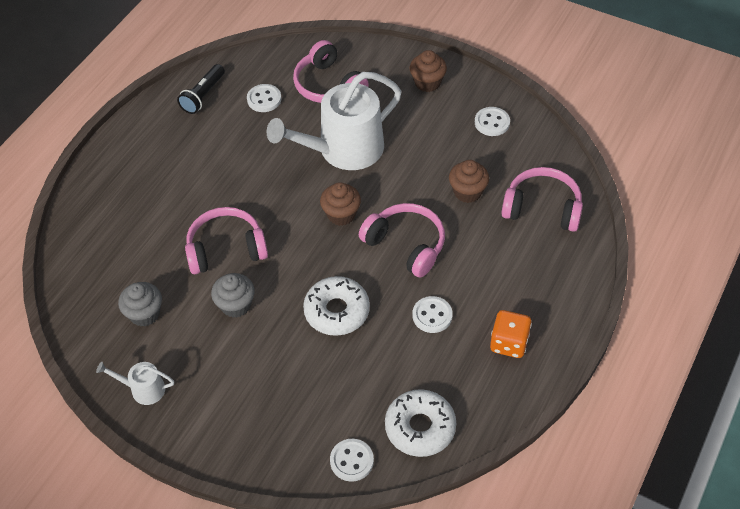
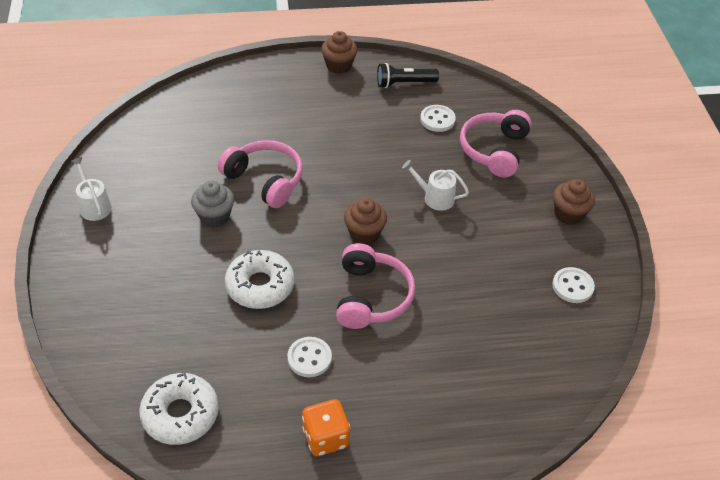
camera: 50 degrees right, 5 degrees down
grey cupcake [118,282,162,327] -> none
white watering can [267,72,402,170] -> white watering can [402,160,469,211], size x0.45
white button [330,439,374,482] -> none
brown cupcake [449,160,489,203] -> brown cupcake moved to [321,31,357,74]
pink headphones [501,167,583,232] -> none

